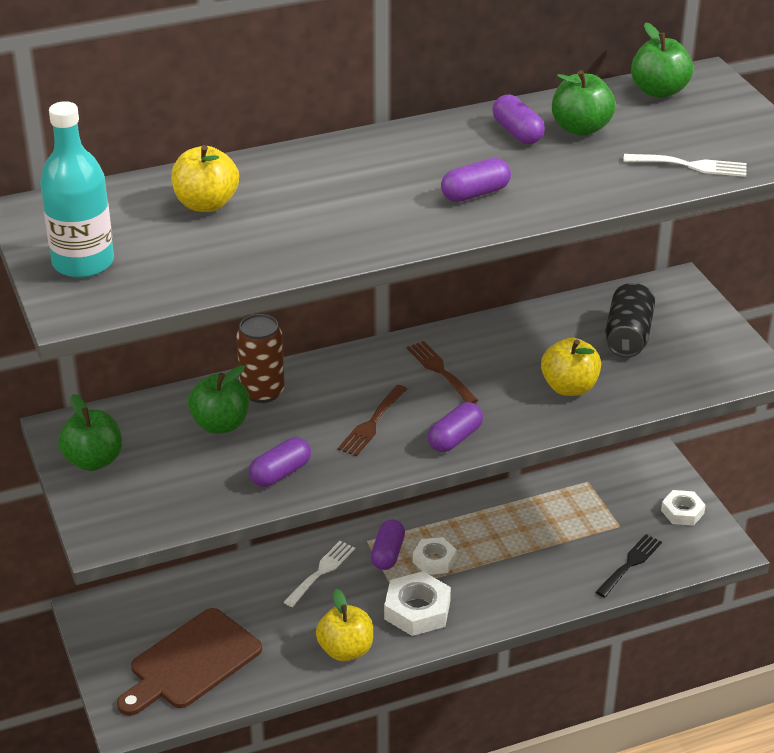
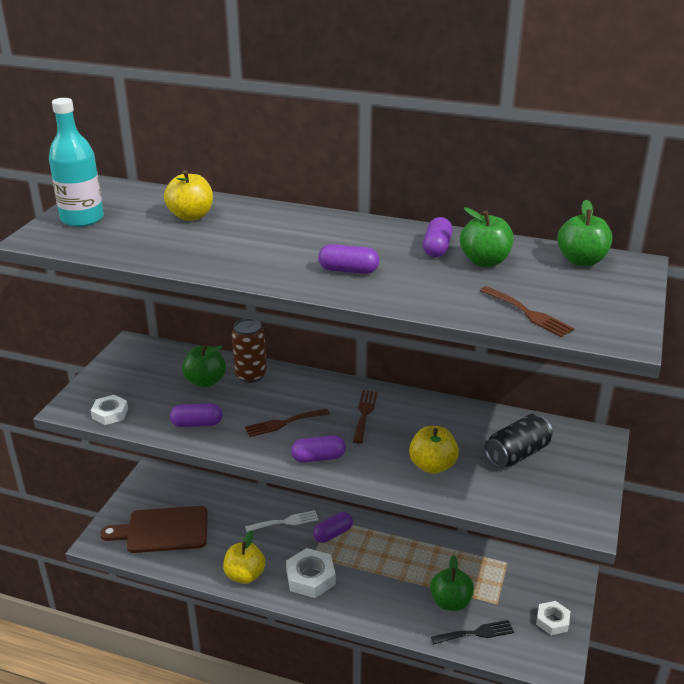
camera: 40 degrees right, 5 degrees down
green apple [58,394,122,471] -> green apple moved to [430,555,474,611]
white nut [413,537,457,575] -> white nut moved to [90,395,128,425]
white fork [623,154,747,177] -> brown fork [480,286,574,337]

